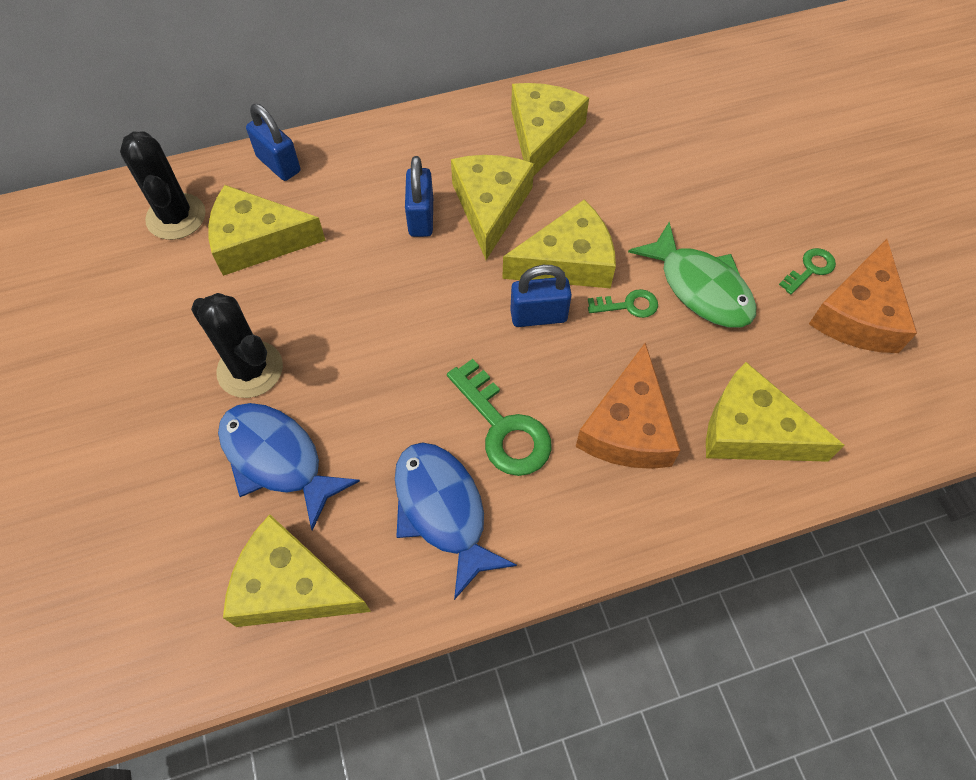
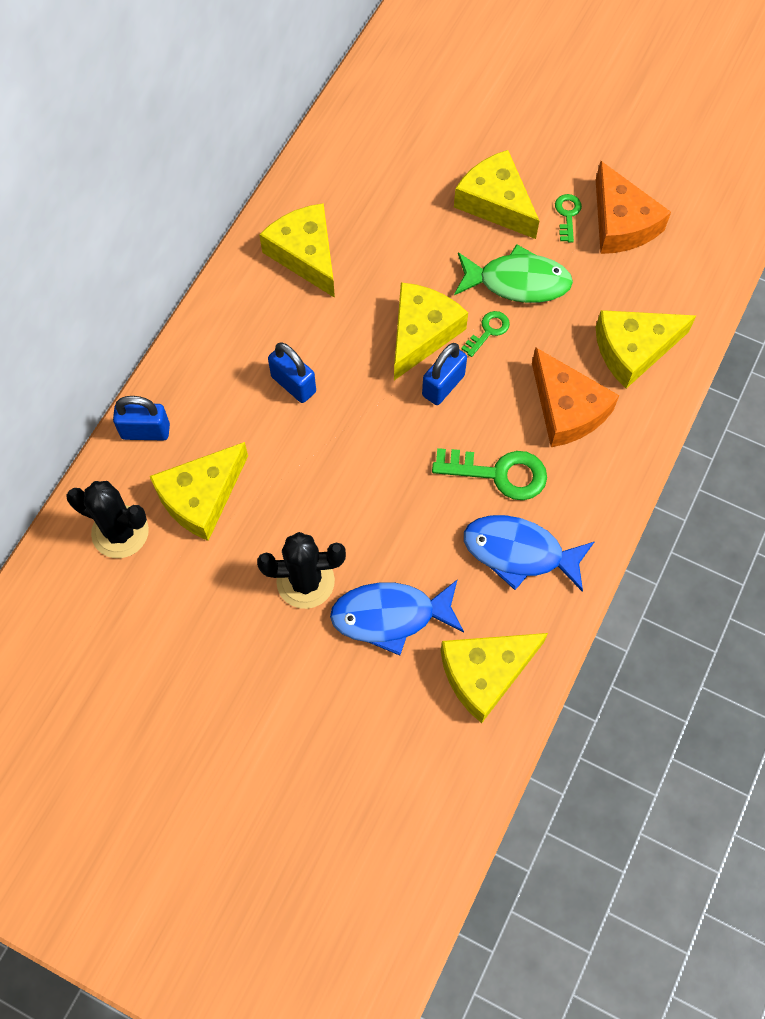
camera: 45 degrees left, 5 degrees up
yellow cheese [451,155,534,260] -> yellow cheese moved to [454,150,539,239]

